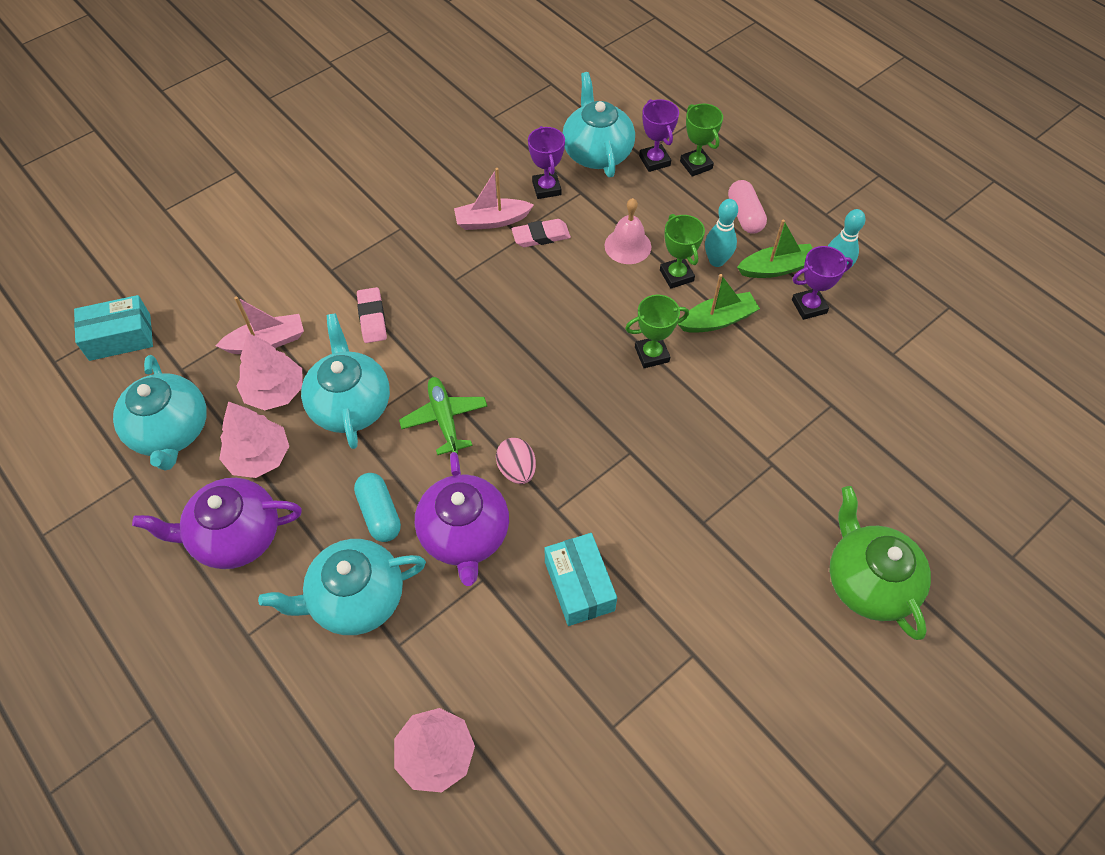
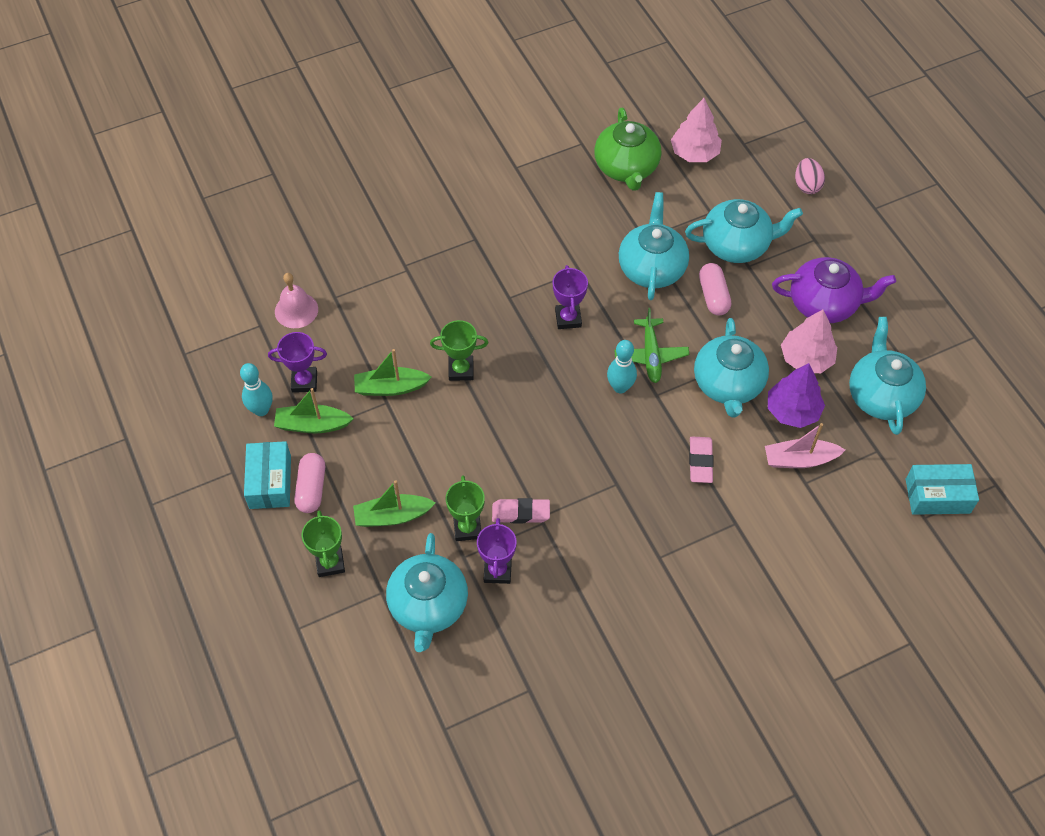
camera: 165 degrees left, 0 degrees up
pink tree [237,332,303,410] -> purple tree [768,363,825,428]
turquoise capsule [354,473,401,542] -> pink capsule [699,263,731,316]
purple teapot [415,452,509,586] -> turquoise teapot [619,192,689,300]
pink boat [454,168,534,230] -> none
pink egg [496,438,536,484] -> pink egg moved to [795,158,825,194]
turquoise box [545,533,617,626] -> turquoise box moved to [244,441,291,509]
pink bell [605,198,651,264] -> pink bell moved to [275,273,318,328]
purple trophy [639,99,679,172] -> purple trophy moved to [553,265,588,329]
green trophy [660,214,705,289] -> green trophy moved to [446,475,485,541]
turquoise bowling pin [705,199,738,267] -> turquoise bowling pin moved to [607,340,637,393]
green teapot [830,486,931,640] -> green teapot moved to [594,108,661,191]
none -> green boat [353,480,436,527]

